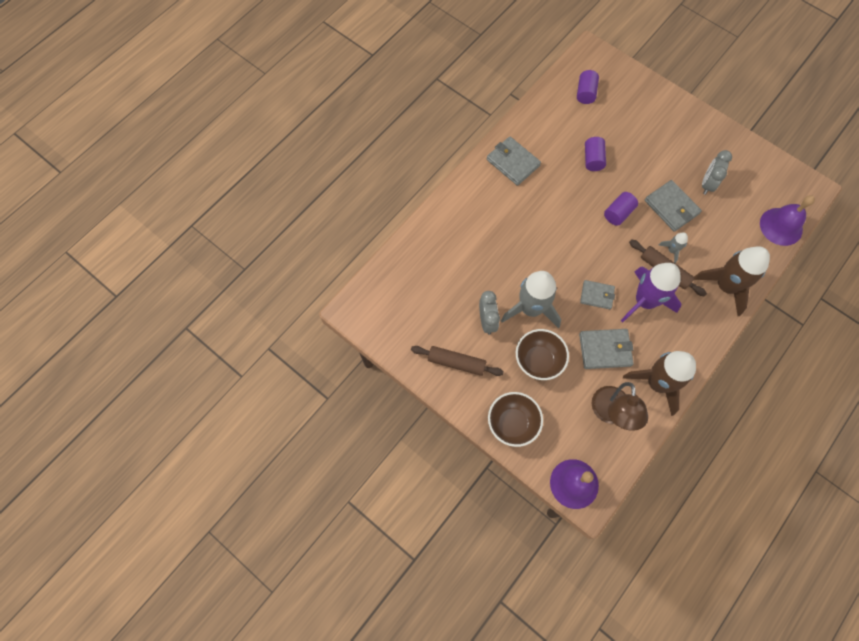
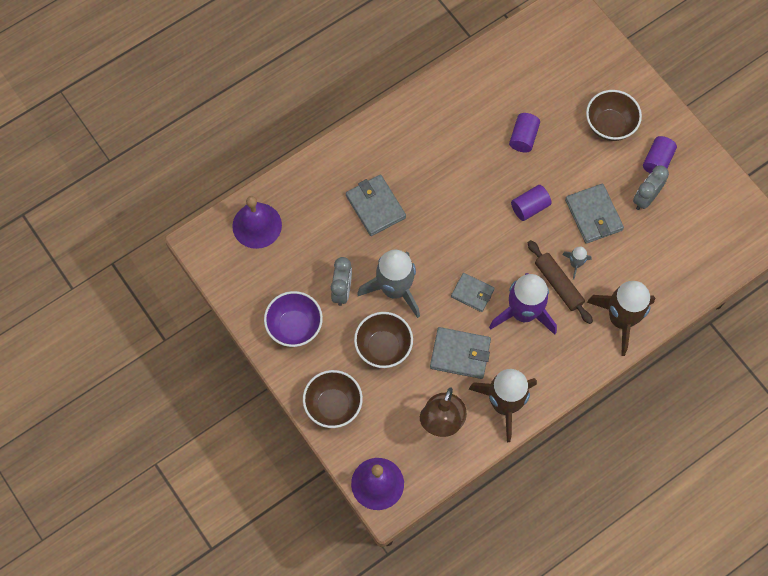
camera: 15 degrees right, 0 degrees up
brown rolling pin [411,346,504,376] -> purple bowl [264,291,323,347]
grey wallet [487,136,541,186] -> grey wallet moved to [346,175,406,236]
purple cylinder [577,70,599,104] -> purple cylinder moved to [643,136,677,174]
purple bell [760,195,815,246] -> purple bell moved to [232,196,282,249]
none -> brown bowl [586,90,642,141]

